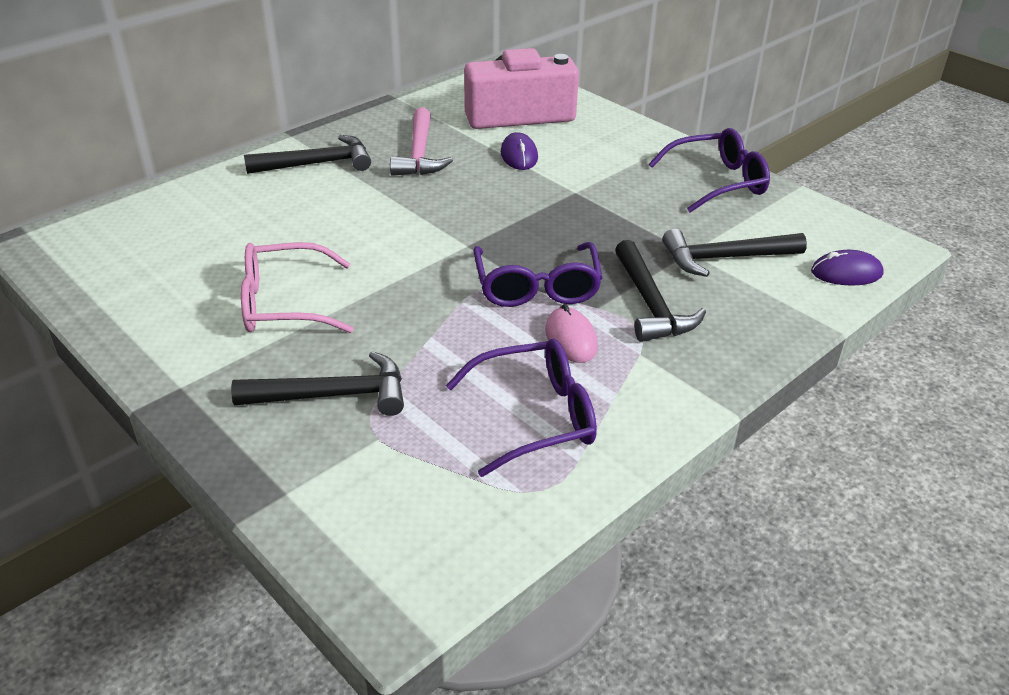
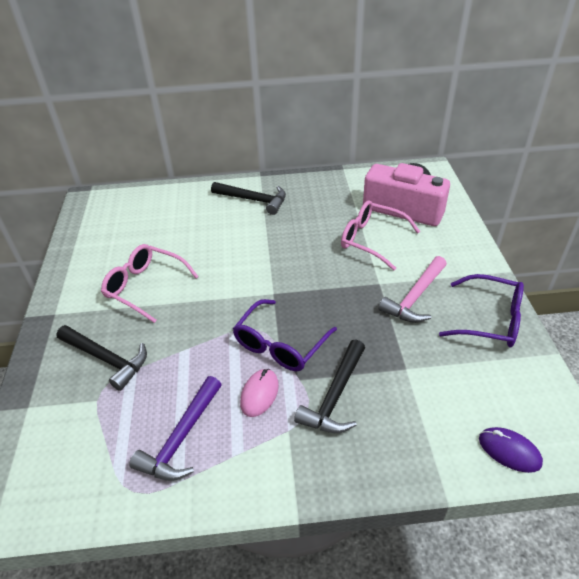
camera: 40 degrees right, 5 degrees up
pink hammer [390,108,453,176] -> pink hammer moved to [378,256,447,323]
purple glasses [446,339,597,477] -> purple hammer [129,376,222,481]
purple mouse [501,132,538,170] -> pink glasses [341,200,420,271]
black hammer [663,229,807,277] -> none

